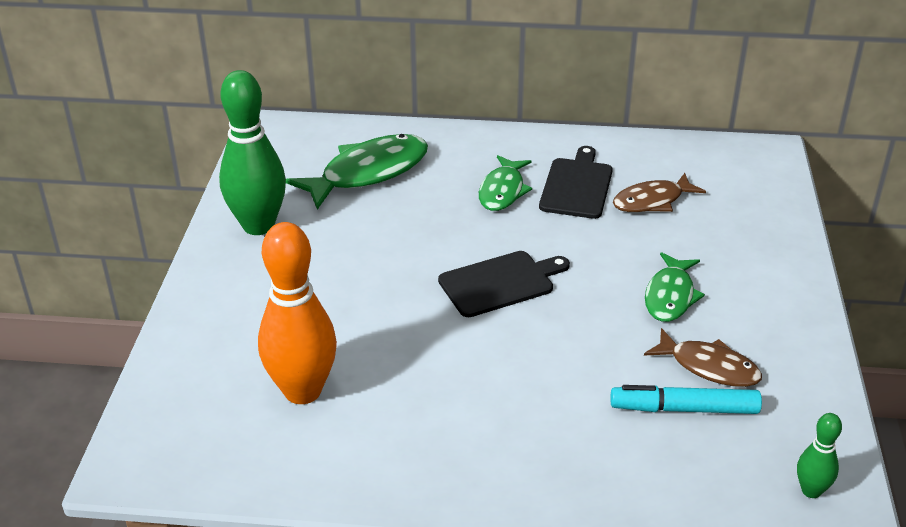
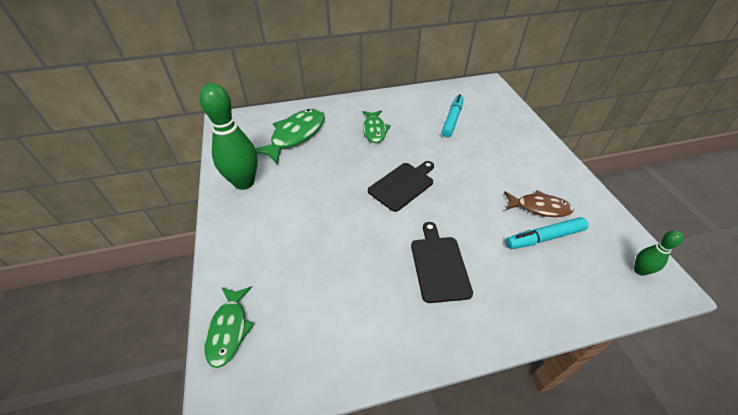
camera: 20 degrees left, 10 degrees up
orange bowling pin [258,222,337,404] -> none
black cutting board [539,146,613,219] -> black cutting board moved to [411,222,473,303]
brown fish [613,173,706,212] -> turquoise marker [442,94,464,137]
green fish [645,252,705,322] -> green fish moved to [205,286,254,368]

